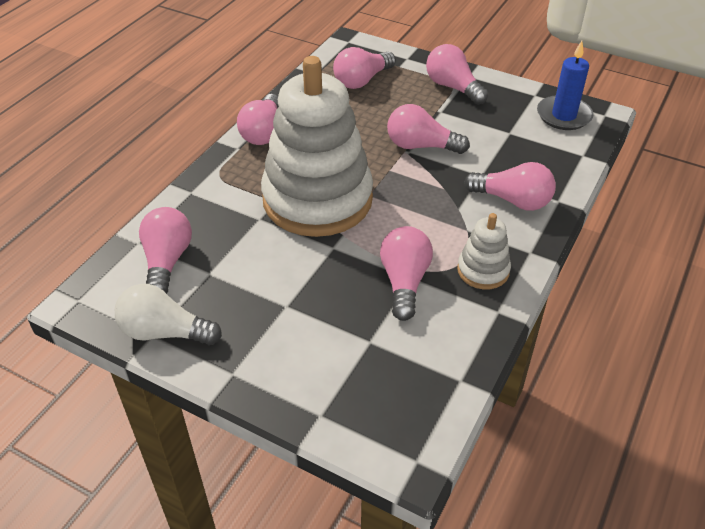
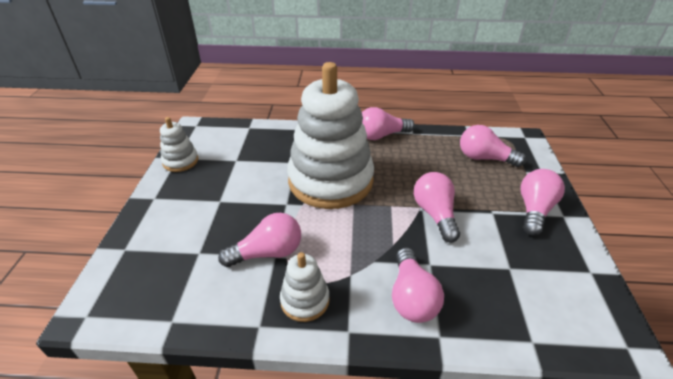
camera: 65 degrees right, 5 degrees down
white light bulb [115,284,222,345] -> white stacking toy [160,117,198,172]
pink light bulb [139,207,192,294] -> none
blue candle [537,41,594,130] -> none

